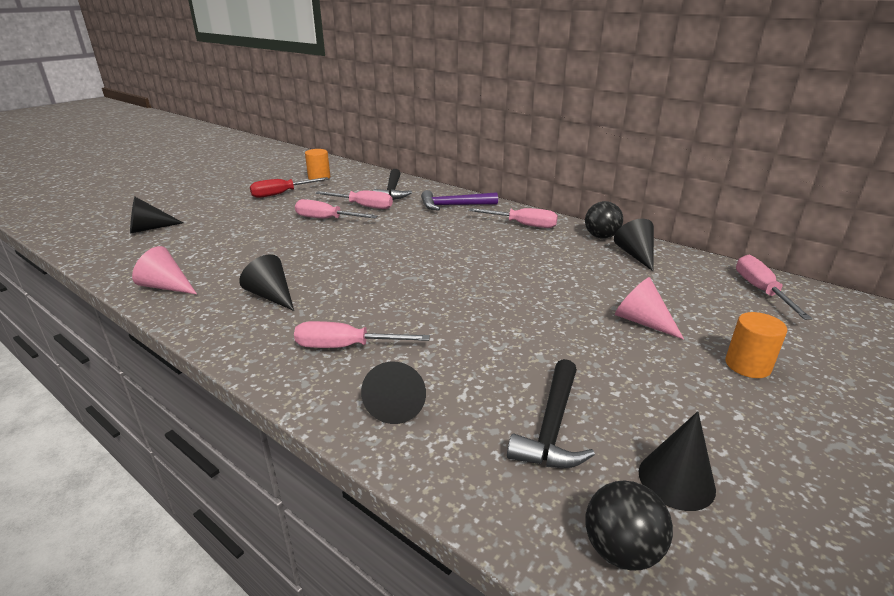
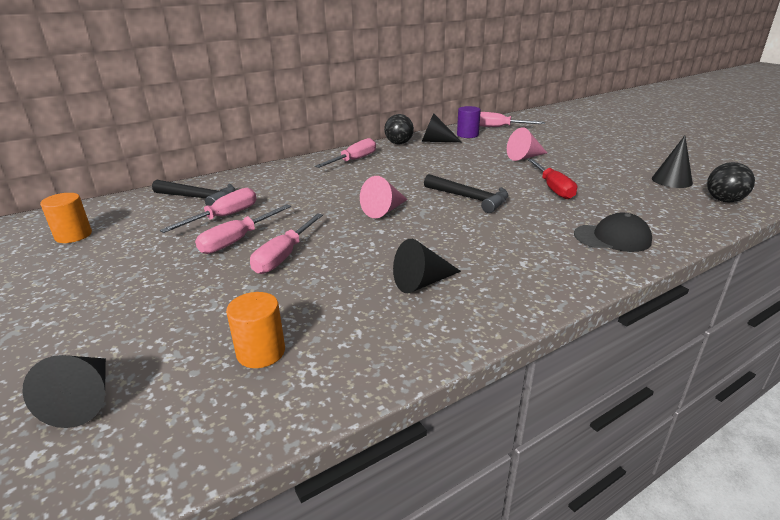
camera: 70 degrees left, 0 degrees up
pink cone [132,246,197,294] -> pink cone moved to [360,176,408,218]
red screwdriver [250,177,329,198] -> red screwdriver moved to [528,159,577,199]
pink screwdriver [294,321,430,348] -> pink screwdriver moved to [250,213,323,274]
black cone [361,362,426,424] -> black cap [574,213,652,252]
purple hammer [421,190,498,211] -> none
black hammer [507,359,595,468] -> black hammer moved to [424,174,508,213]
orange cylinder [725,312,787,378] -> orange cylinder moved to [226,292,285,368]
none -> purple cylinder [457,106,481,138]

